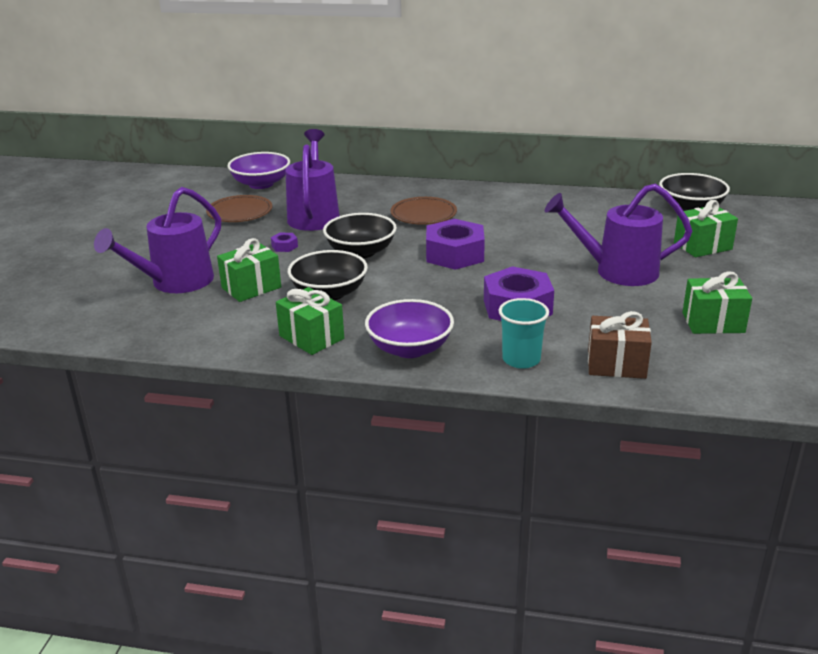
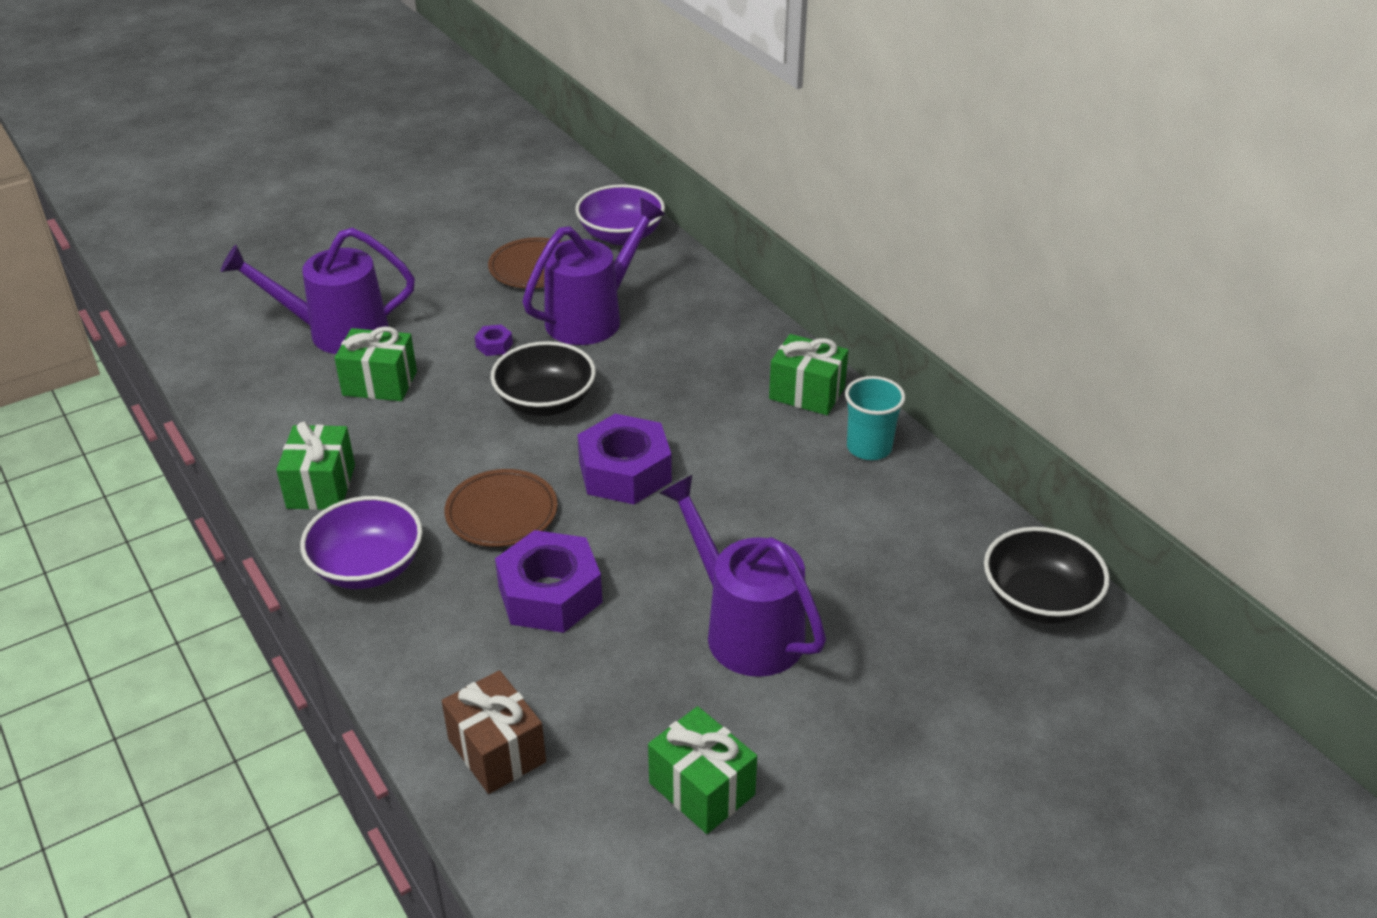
camera: 45 degrees right, 10 degrees up
black bowl [287,250,368,300] -> none
brown plate [390,197,457,225] -> brown plate moved to [445,469,558,547]
turquoise cup [499,298,549,369] -> turquoise cup moved to [845,376,905,460]
green gift [674,200,738,257] -> green gift moved to [769,334,848,415]

